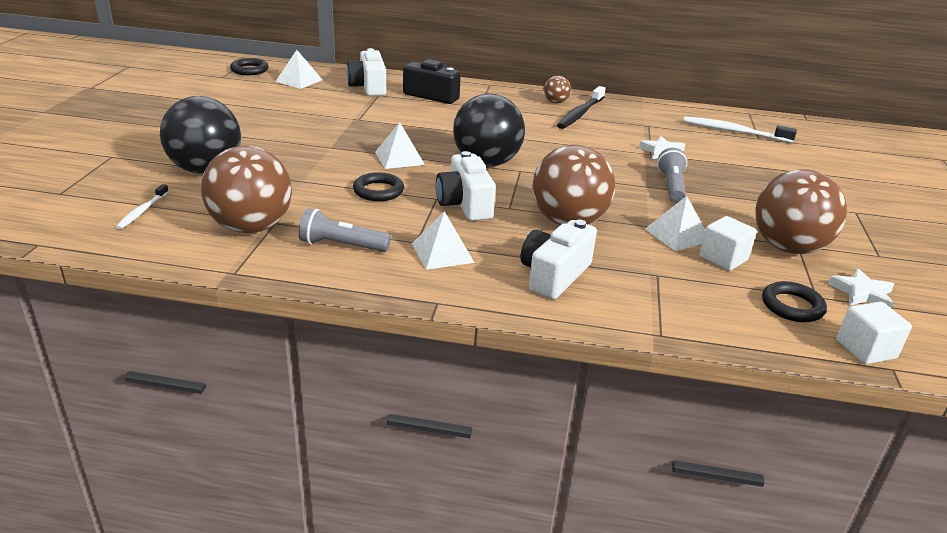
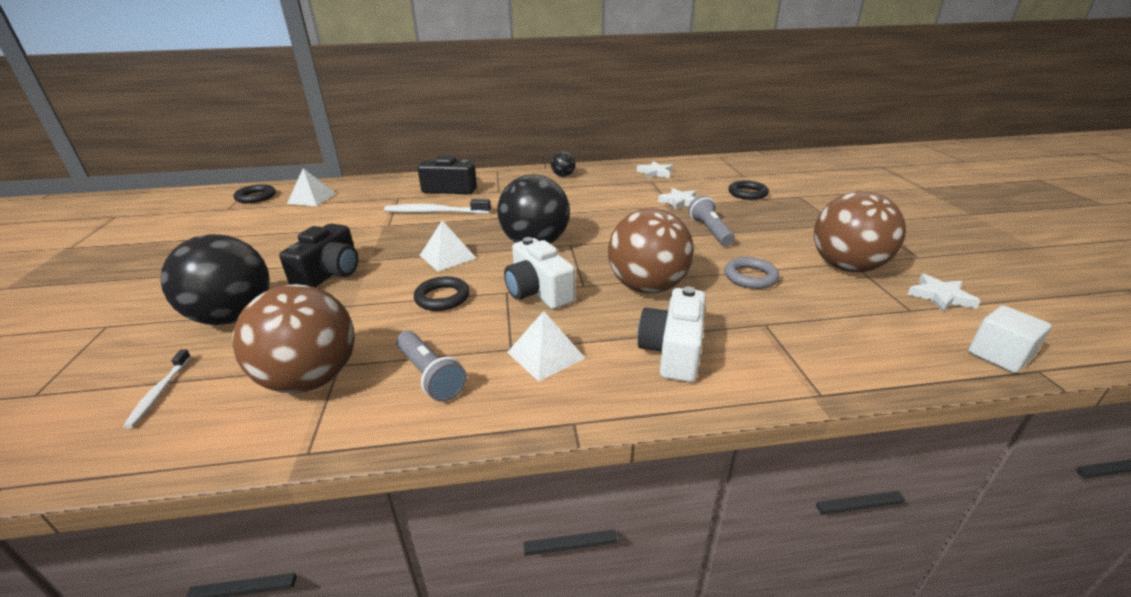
camera: 15 degrees left, 0 degrees up
grey flashlight [299,208,391,252] -> grey flashlight turned 120 degrees counterclockwise [396,331,467,402]
white camera [346,48,386,96] -> none
brown ball [544,76,571,103] -> black ball [551,151,575,177]
black toothbrush [557,86,606,129] -> none
white pyramid [645,196,705,251] -> grey ring [724,257,779,289]
white toothbrush [683,117,797,143] -> white toothbrush moved to [384,199,491,214]
white cube [700,216,757,271] -> none
black ring [762,281,827,322] -> black ring moved to [728,181,769,200]
none -> black camera [279,224,358,287]
none -> white star [637,161,673,179]

